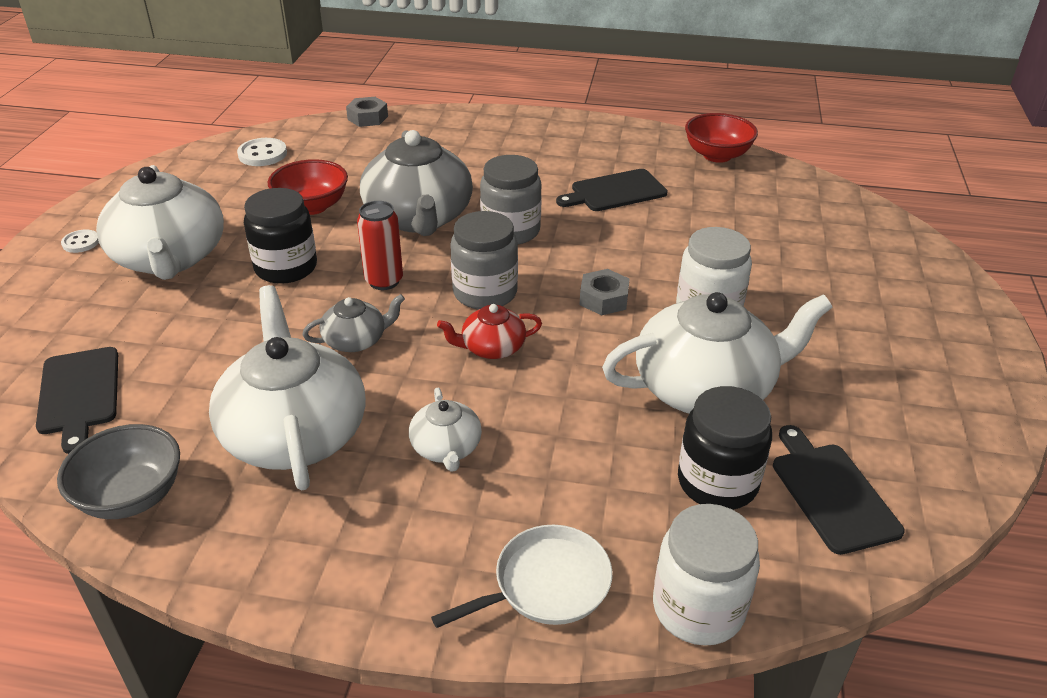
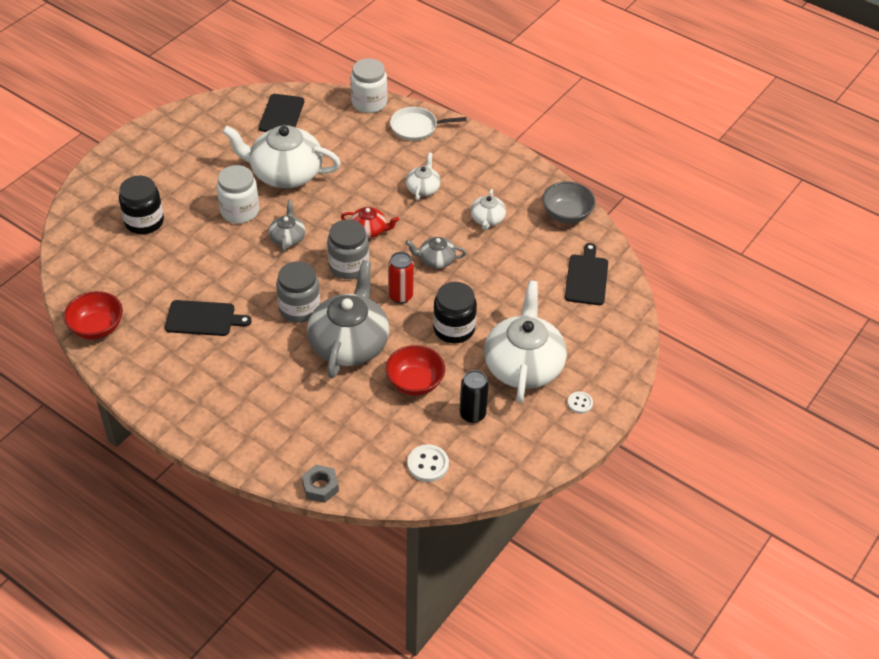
camera: 155 degrees left, 10 degrees up
white teapot [209,285,366,490] -> white teapot [470,189,506,230], size x0.48
grey nut [579,269,630,315] -> grey teapot [269,200,305,252]
black jar [678,386,772,510] -> black jar moved to [119,176,164,234]
none -> black can [459,370,489,423]

